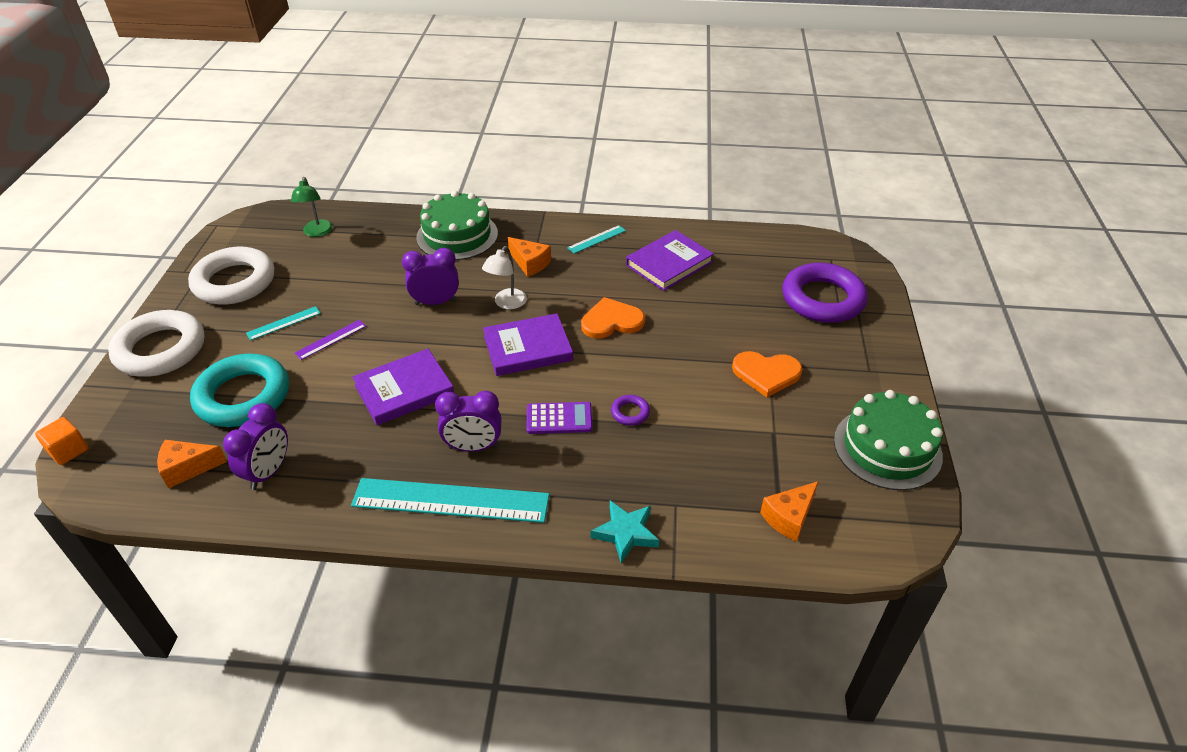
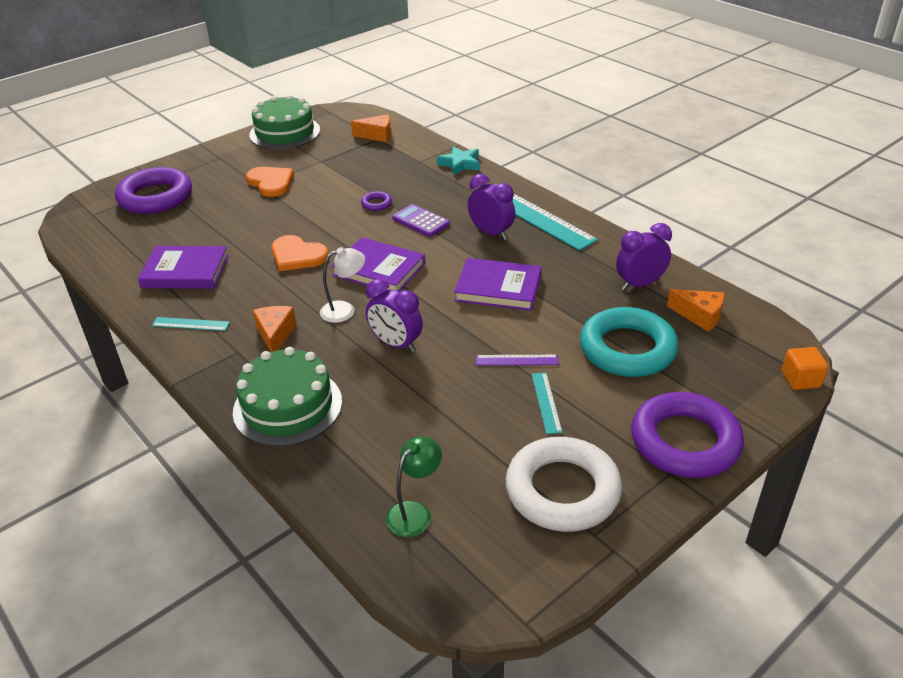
camera: 135 degrees left, 5 degrees down
white ring [108,310,204,377] -> purple ring [631,392,744,478]
turquoise ruler [246,306,321,341] -> turquoise ruler turned 75 degrees clockwise [532,372,563,434]

